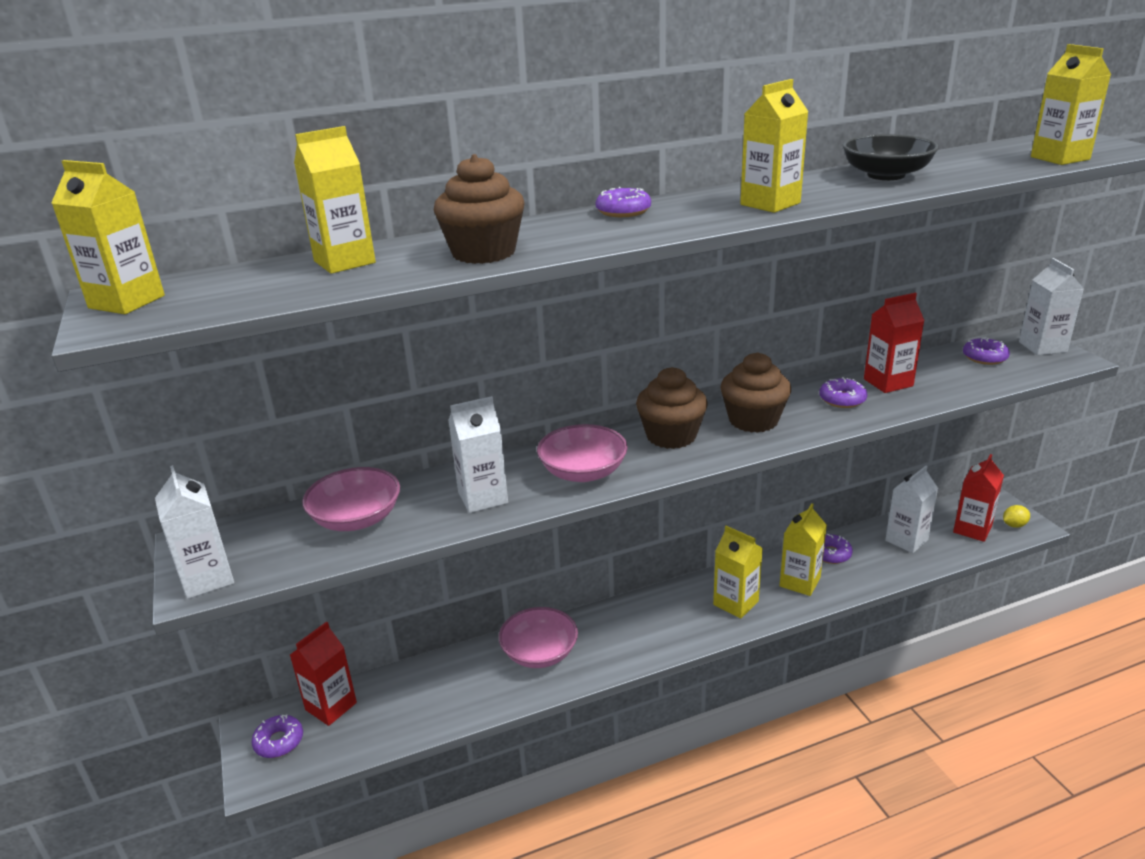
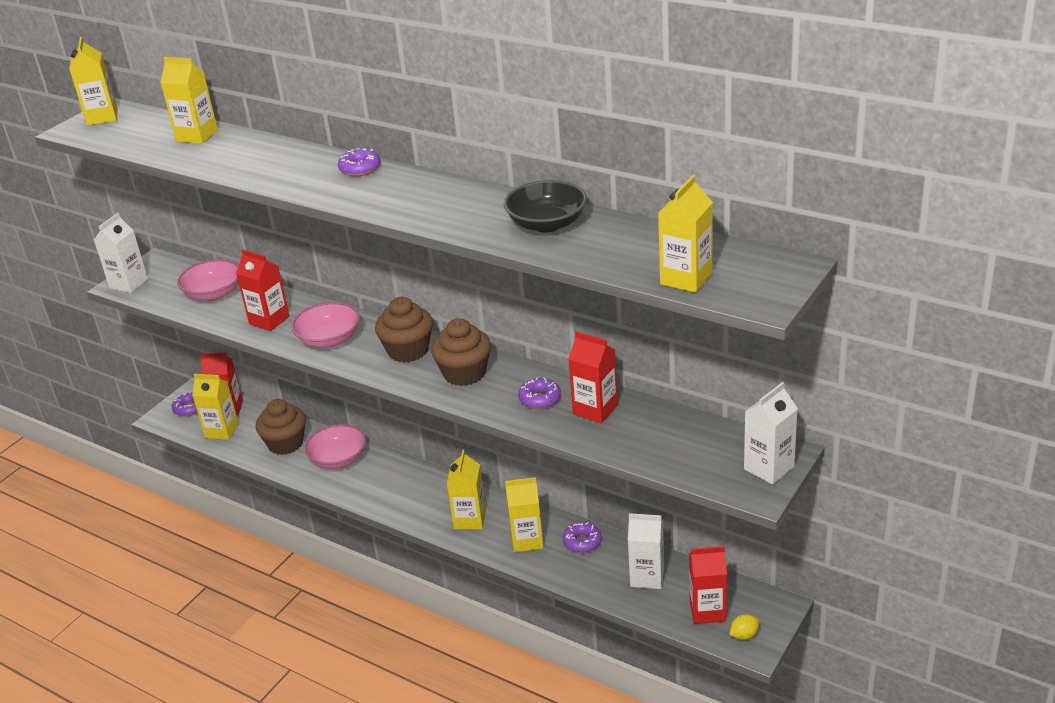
camera: 55 degrees right, 5 degrees up
brown cupcake [434,154,524,264] -> brown cupcake moved to [256,399,306,455]
white carton [448,396,508,513] -> red carton [236,250,290,331]
yellow carton [740,79,809,213] -> yellow carton moved to [192,374,239,440]
purple donut [963,337,1010,365] -> none
yellow lemon [1003,505,1030,528] -> yellow lemon turned 60 degrees counterclockwise [730,614,759,640]

